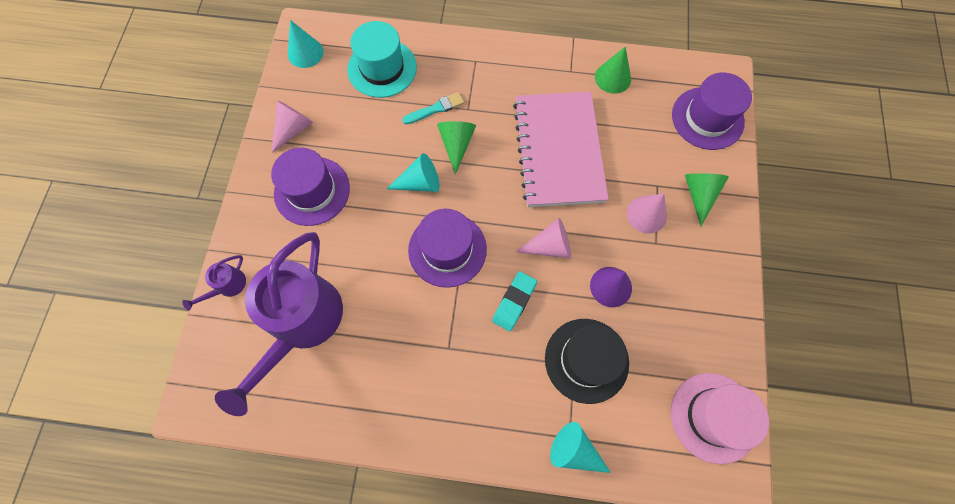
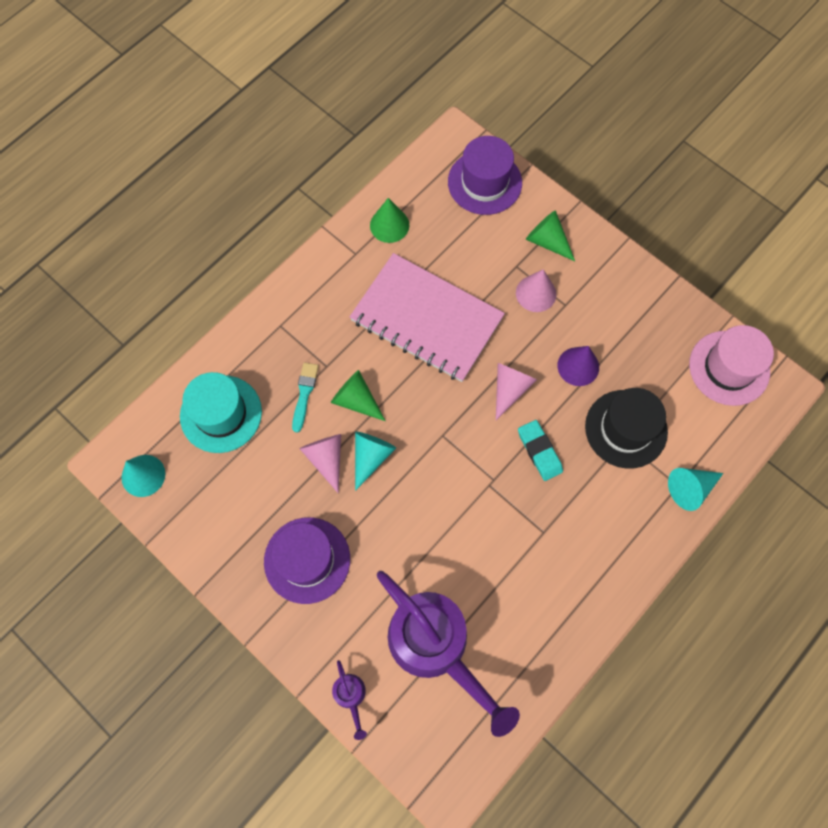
camera: 55 degrees left, 0 degrees up
pink cone [272,100,313,153] -> pink cone moved to [299,434,341,493]
purple hat [408,209,487,288] -> none

